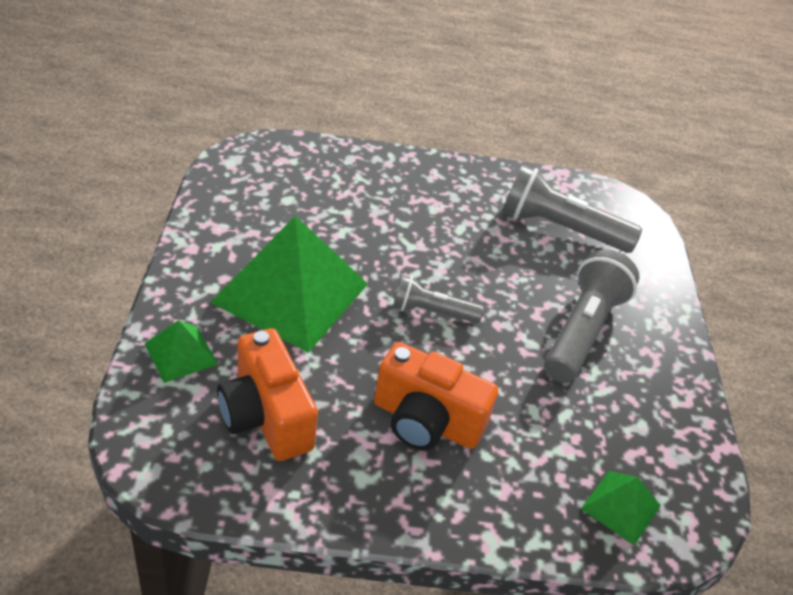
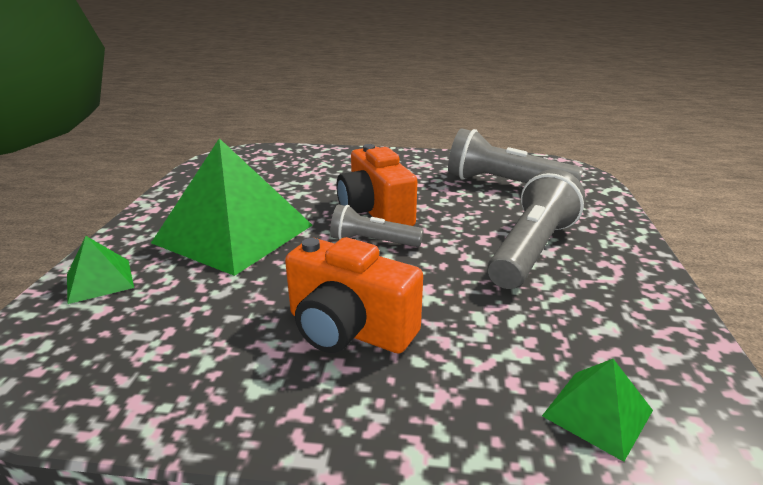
camera: 10 degrees right, 15 degrees down
orange camera [217,328,318,461] -> orange camera moved to [337,144,417,226]

